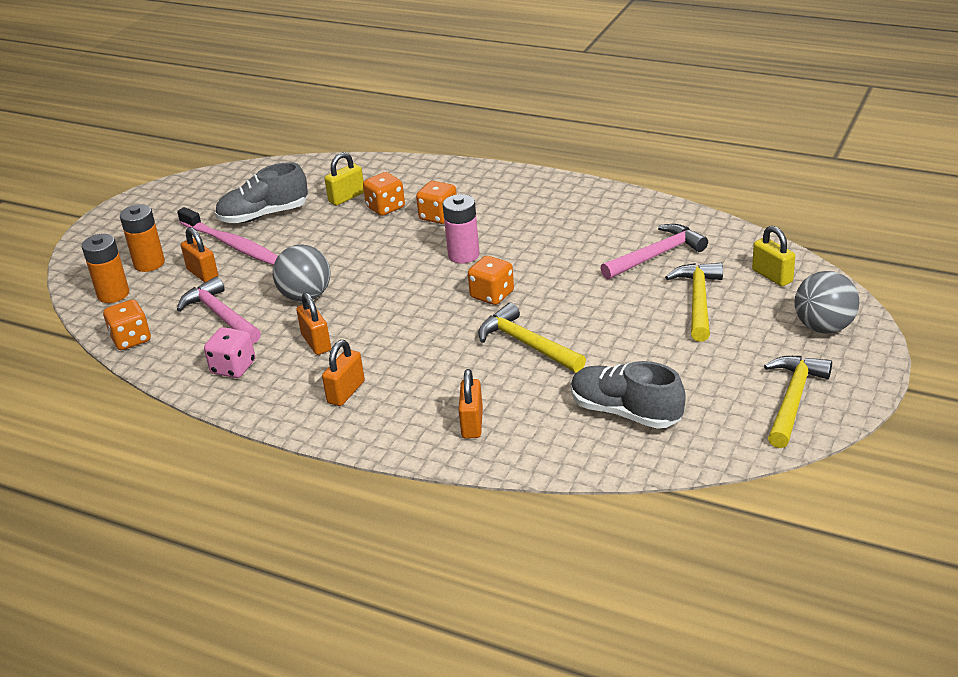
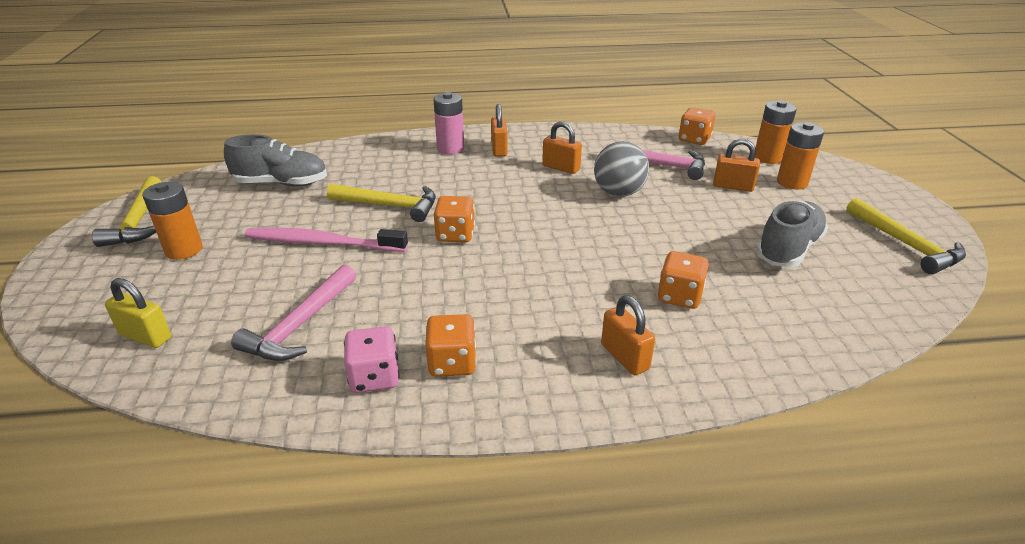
camera: 145 degrees right, 0 degrees up
pink toothbrush [177,207,278,265] -> pink toothbrush moved to [245,227,408,252]
pink dice [204,327,255,378] -> pink dice moved to [344,326,399,393]
yellow padlock [325,152,364,206] -> none
orange dice [416,181,457,224] -> orange dice moved to [425,314,477,377]
pink battery [443,194,480,264] -> pink battery moved to [433,92,464,154]
orange padlock [459,369,483,439] -> orange padlock moved to [601,295,655,375]
yellow hammer [665,263,723,342] -> yellow hammer moved to [846,198,966,274]
grey ball [795,271,859,334] -> none
none -> orange battery [142,182,203,260]

